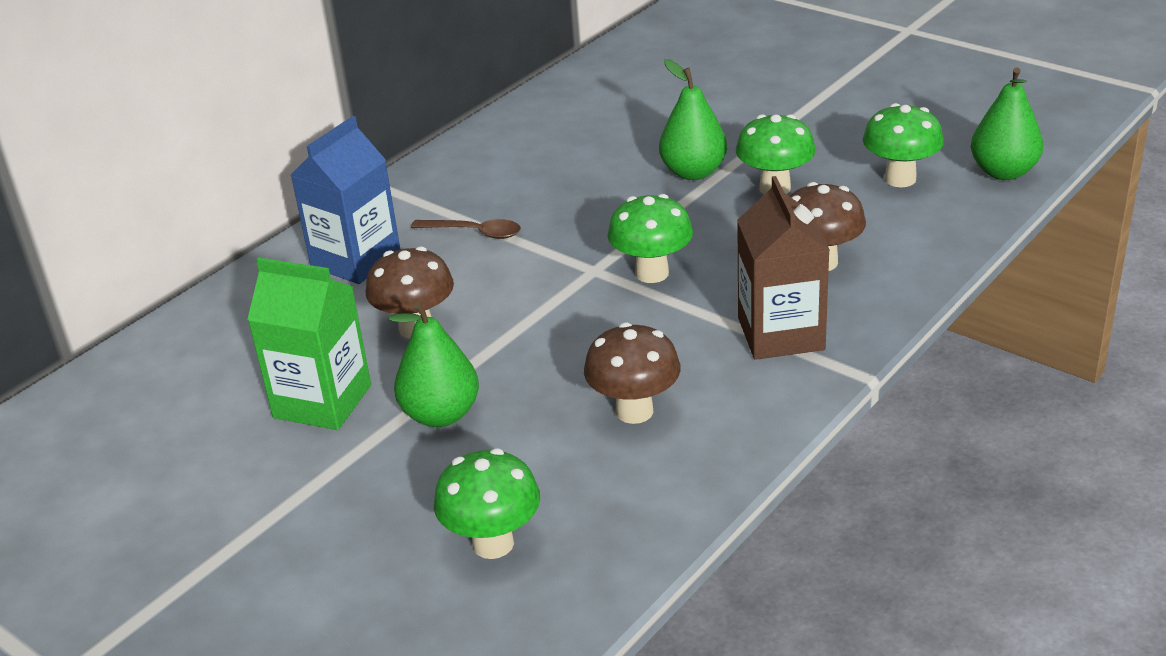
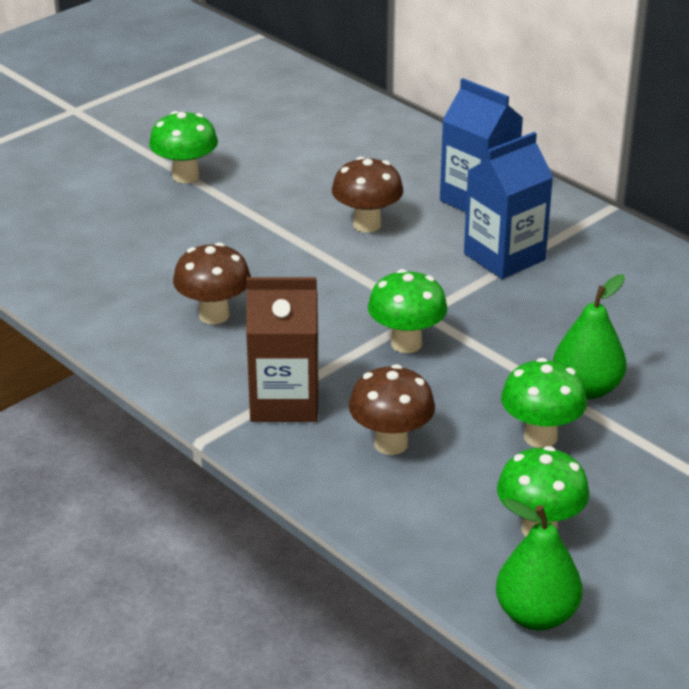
camera: 95 degrees right, 0 degrees up
green carton [247,258,371,430] -> none
green pear [388,302,479,427] -> none
brown spoon [411,219,521,239] -> blue carton [464,132,553,279]
green mushroom [434,449,540,559] -> green mushroom moved to [149,111,218,183]

